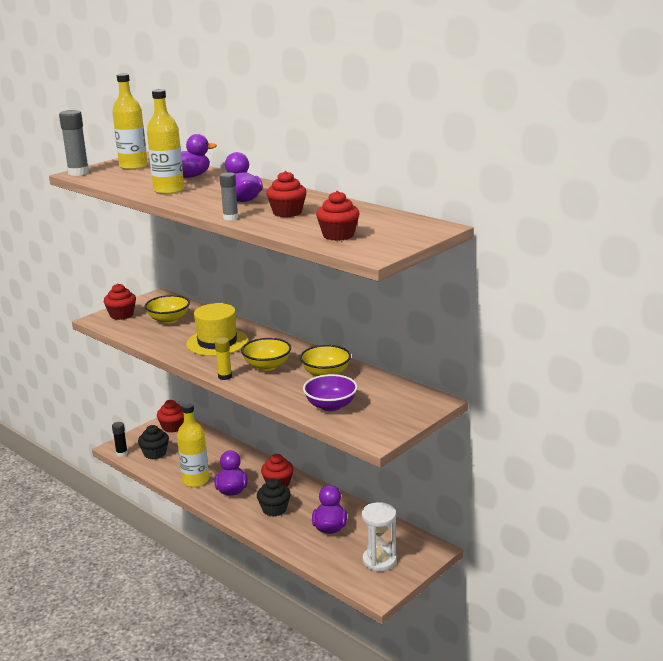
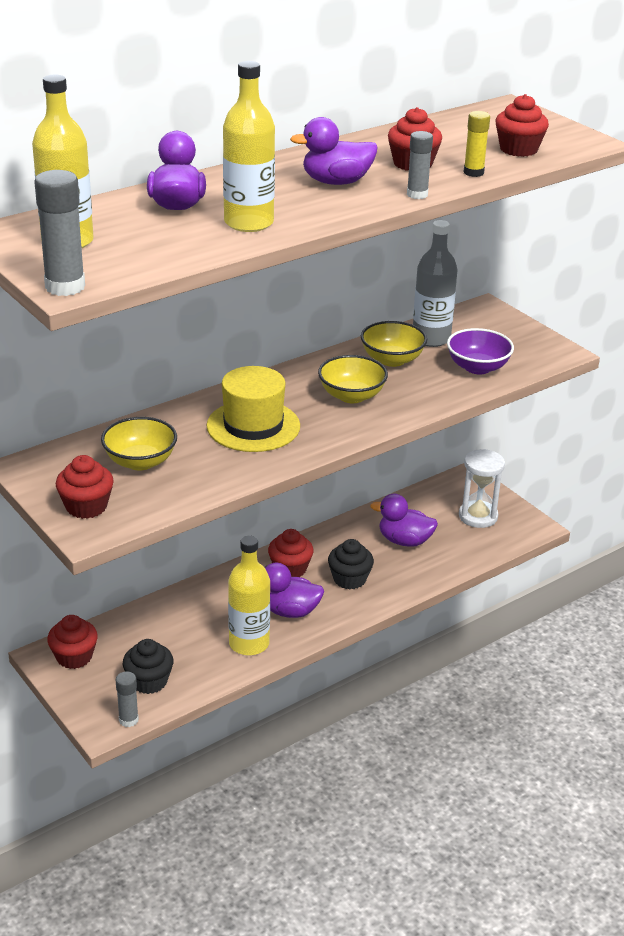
camera: 80 degrees left, 10 degrees up
black glue stick [112,422,128,457] -> grey glue stick [116,671,139,727]
yellow glue stick [215,337,232,380] -> yellow glue stick moved to [464,111,490,177]
none -> grey bottle [413,220,457,347]

